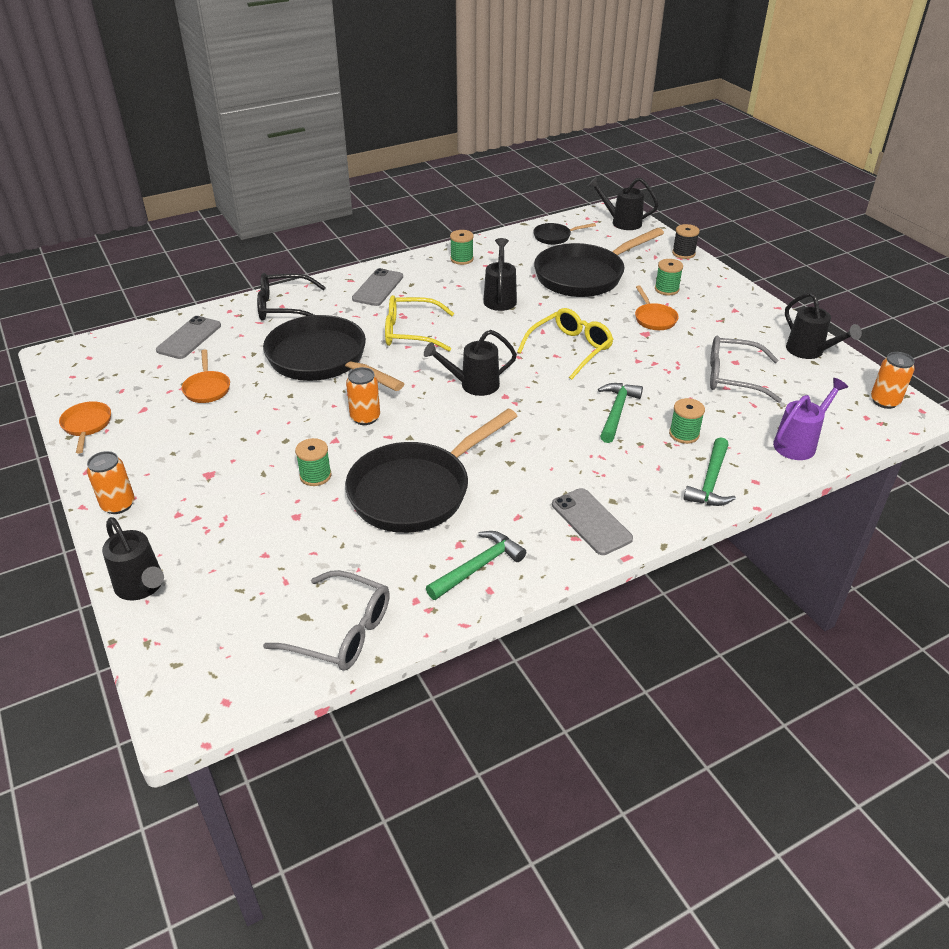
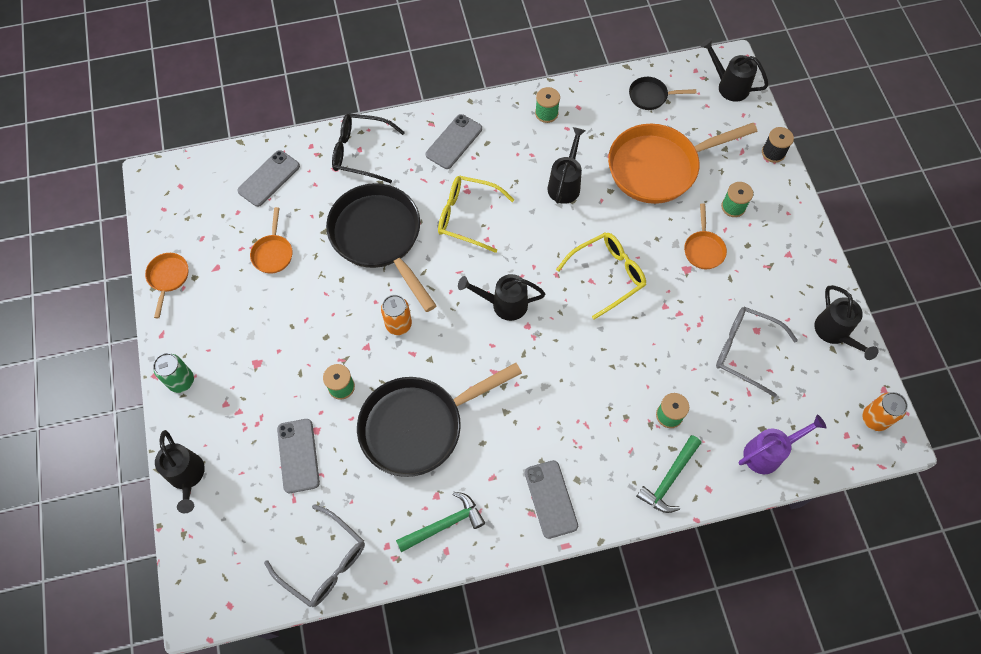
camera: 15 degrees right, 25 degrees up
orange can [87,451,134,514] -> green can [153,353,194,393]
black pan [534,228,664,297] -> orange pan [608,123,757,204]
green hammer [598,383,643,443] -> none
none -> grey phone [277,419,320,493]

